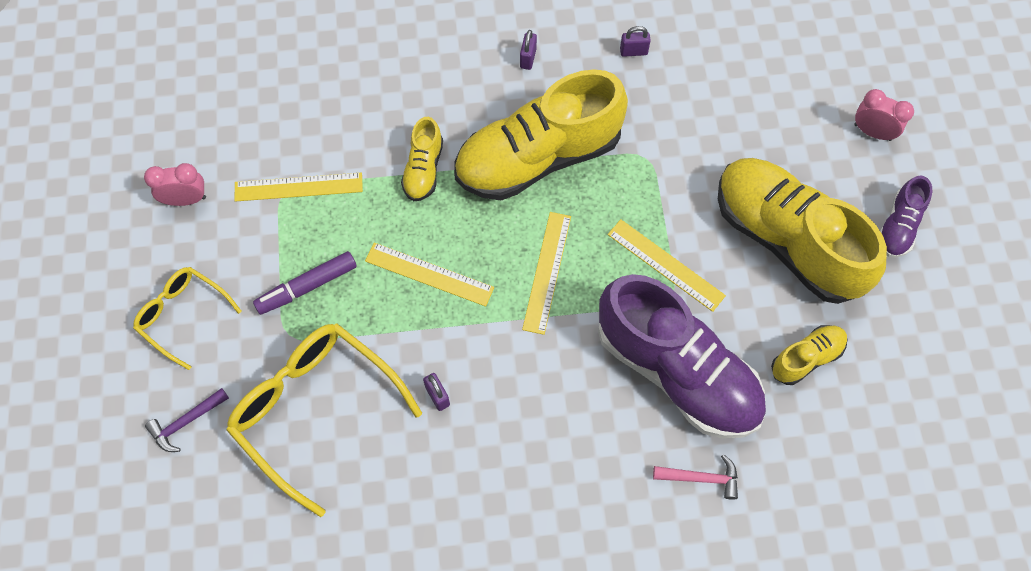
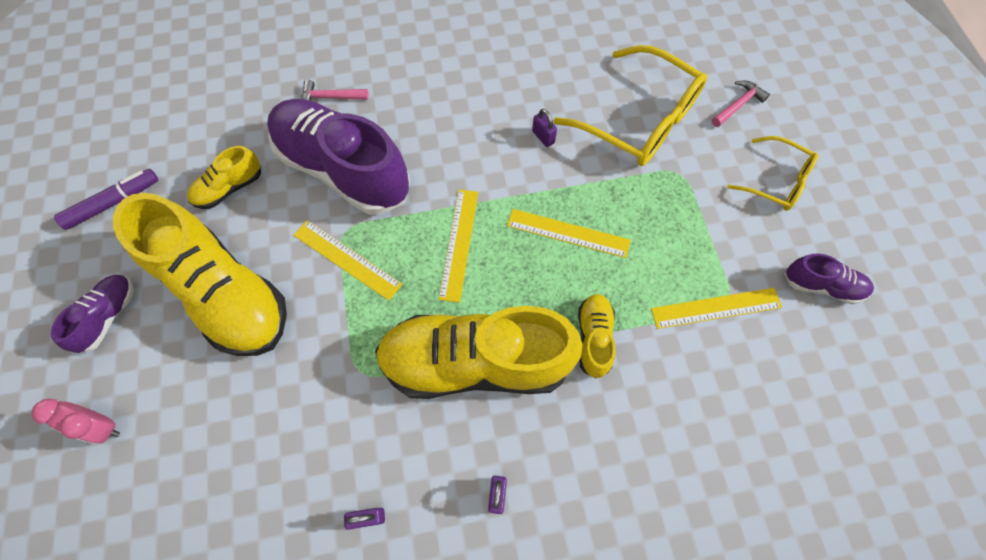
camera: 175 degrees right, 0 degrees up
pink clock [144,163,206,206] -> purple shoe [785,253,874,304]
purple hammer [145,388,229,452] -> pink hammer [712,81,770,127]
purple marker [253,251,357,315] -> purple marker moved to [54,169,158,230]
yellow shoe [454,69,628,201] -> yellow shoe turned 150 degrees counterclockwise [375,306,583,399]

